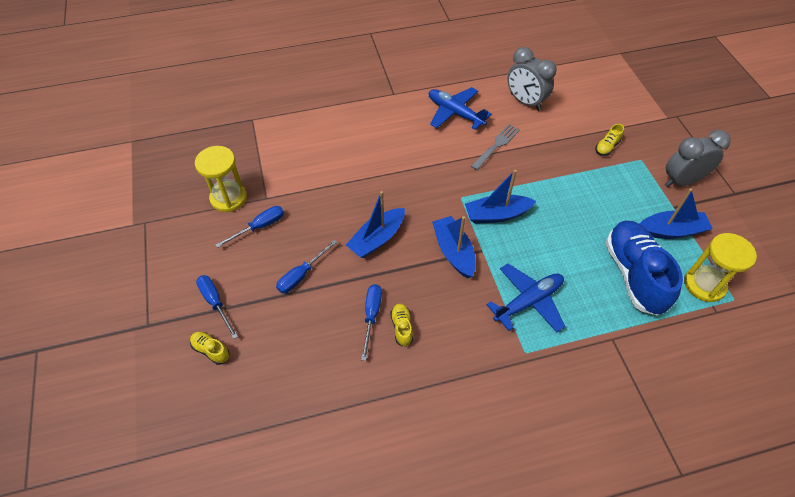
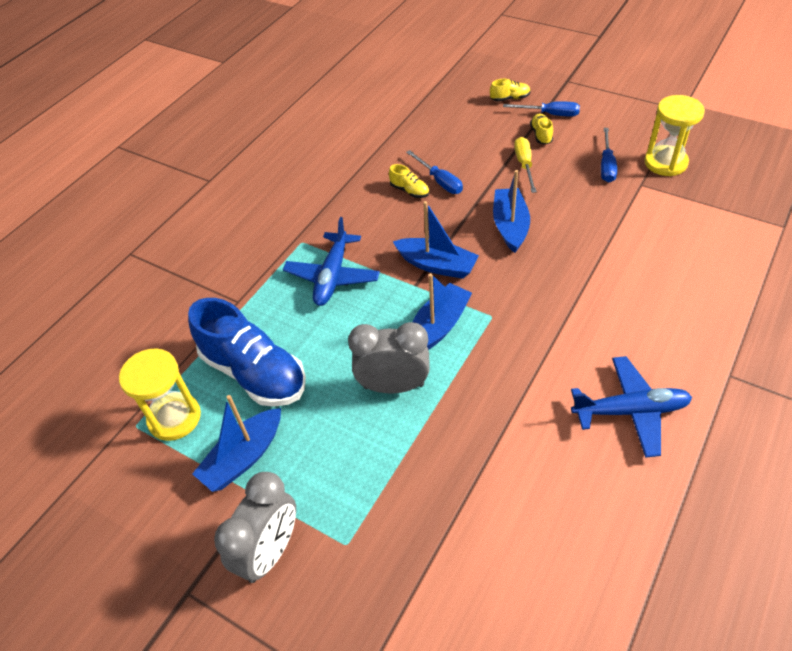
camera: 140 degrees right, 5 degrees down
blue screwdriver [276,240,337,294] -> yellow screwdriver [514,137,537,193]
grey fork [471,124,520,170] -> none
grey clock [507,47,557,111] -> grey clock moved to [348,322,430,393]
yellow shoe [595,124,624,156] -> yellow shoe moved to [530,114,553,145]

